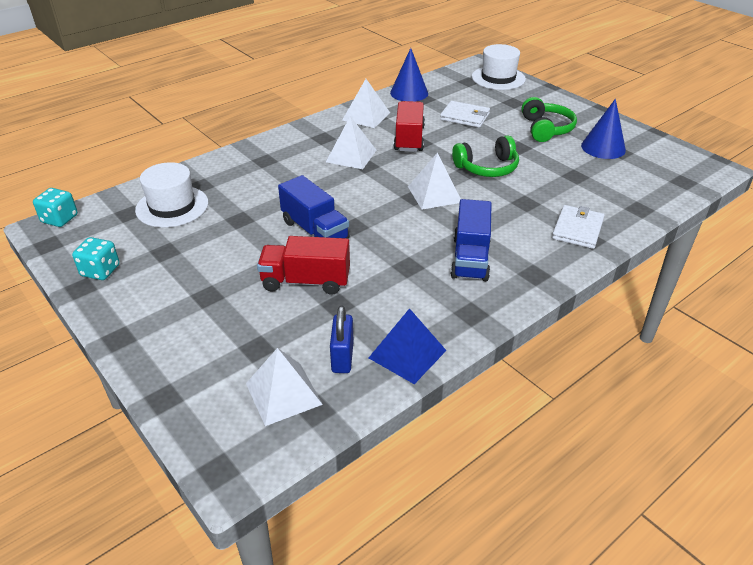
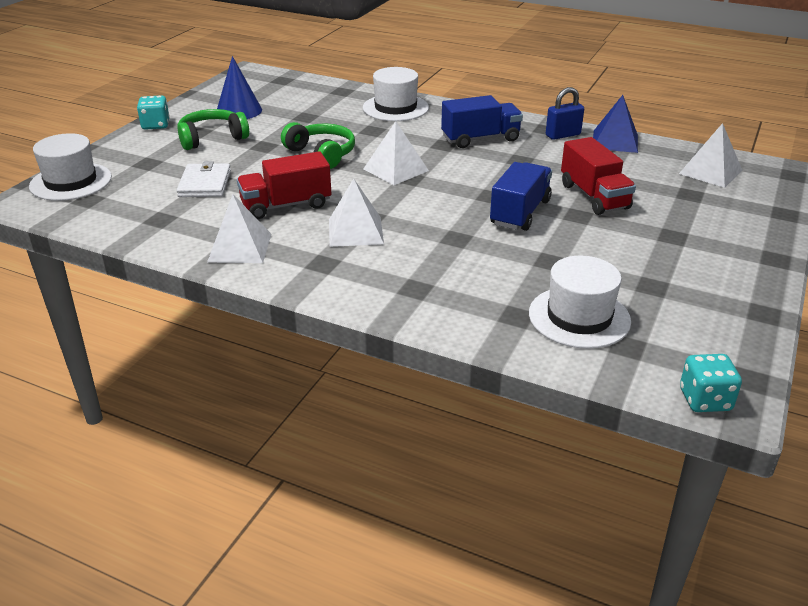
camera: 115 degrees left, 5 degrees down
turquoise dice [72,237,120,280] -> turquoise dice moved to [137,95,170,130]
blue padlock [330,306,354,373] -> blue padlock moved to [546,87,584,140]
blue cone [390,48,428,101] -> none
white wallet [552,205,605,249] -> white hat [363,67,429,121]

